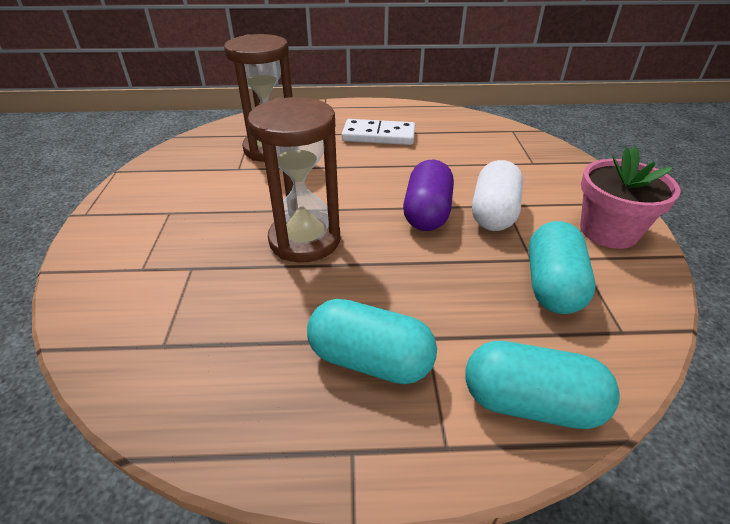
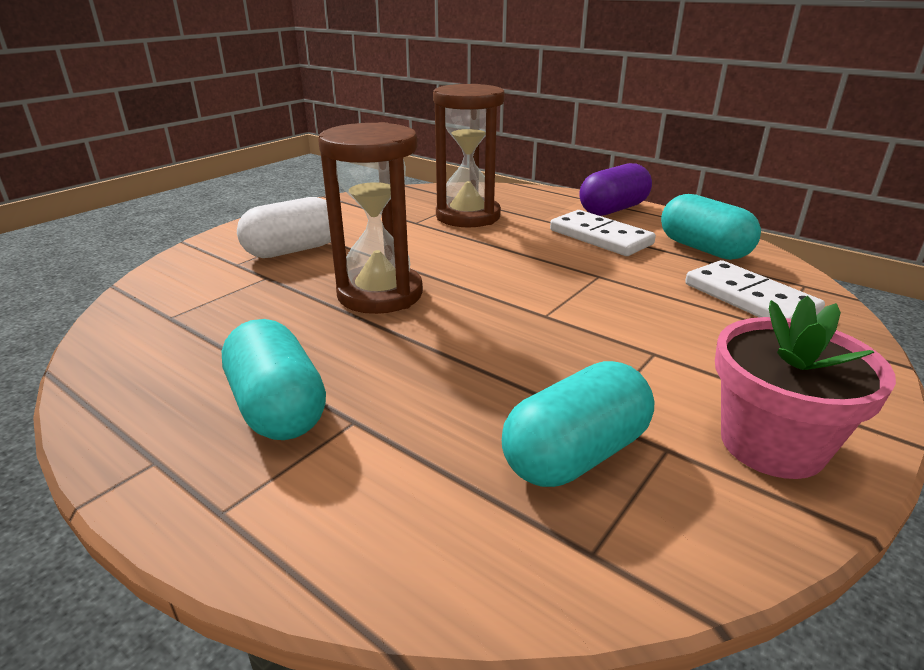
camera: 40 degrees right, 10 degrees down
purple capsule [403,160,454,231] -> purple capsule moved to [579,163,652,216]
turquoise capsule [465,341,620,429] -> turquoise capsule moved to [661,194,761,260]
white capsule [472,160,523,231] -> white capsule moved to [237,197,331,258]
none -> white domino [685,260,825,319]

